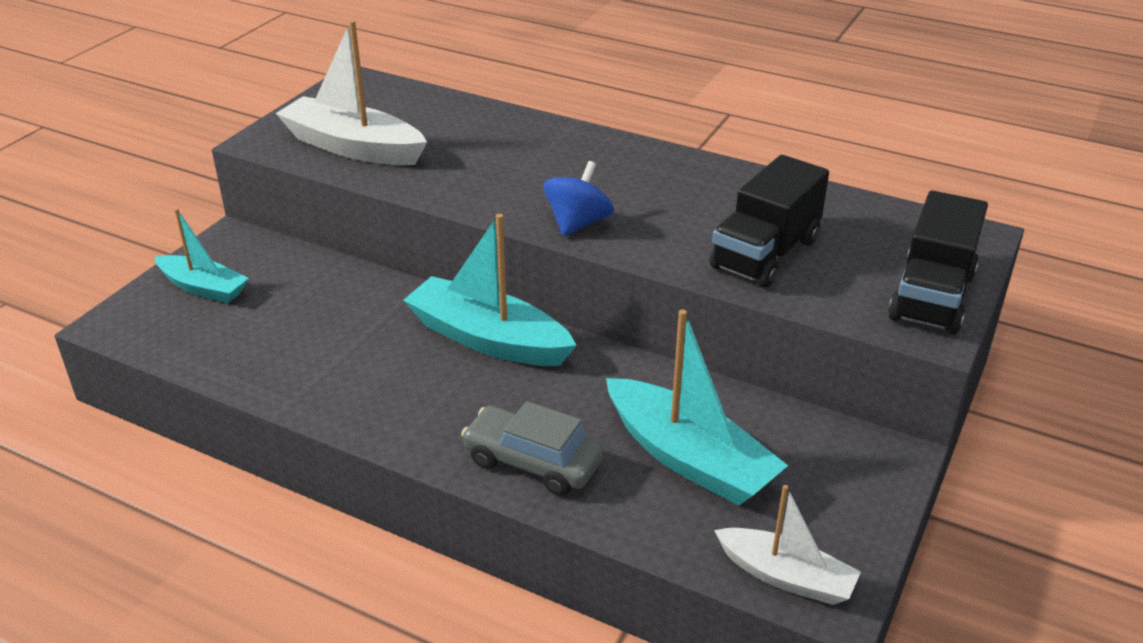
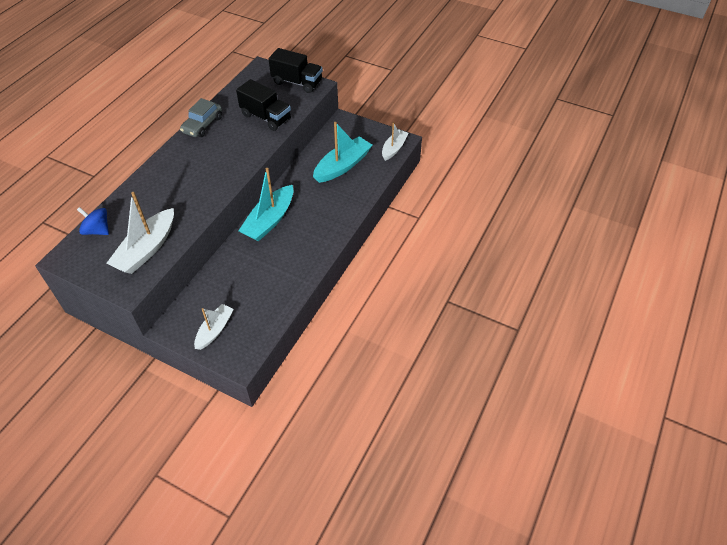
camera: 90 degrees left, 15 degrees up
turquoise boat [155,208,249,303] -> white boat [194,304,234,350]
grey car [461,401,603,496] -> grey car moved to [180,98,222,137]
blue spinning top [543,161,614,237] -> blue spinning top moved to [77,207,109,235]

